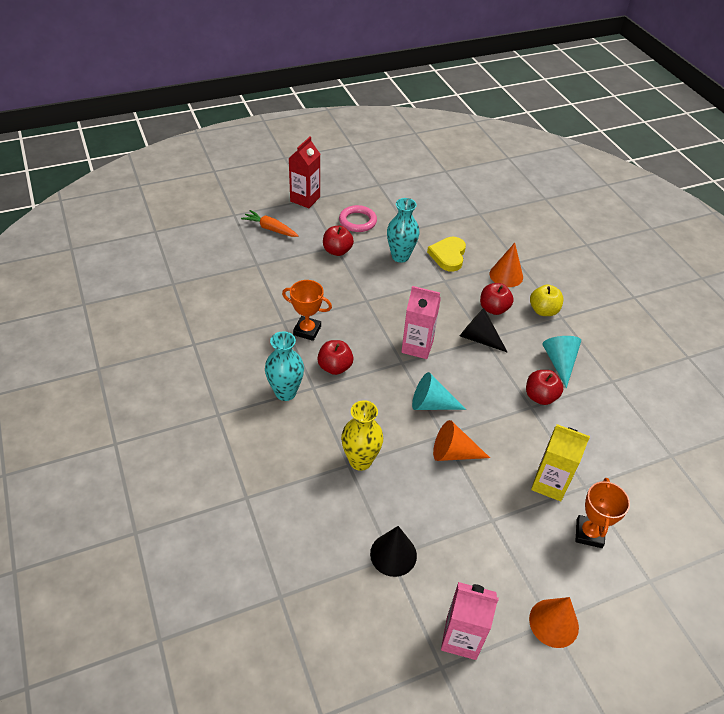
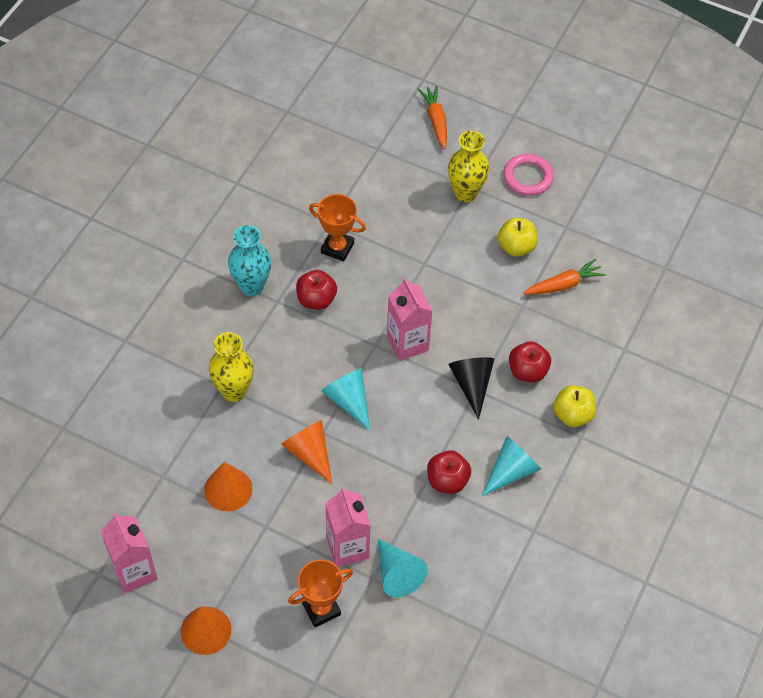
camera: 50 degrees right, 10 degrees up
orange trophy [282,280,332,341] -> orange trophy turned 45 degrees counterclockwise [309,194,366,262]
red carton [289,137,320,208] -> none
red apple [323,226,354,256] -> yellow vase [448,131,489,202]
black cone [370,526,417,577] -> none
turquoise vase [387,198,419,263] -> yellow apple [498,217,538,257]
yellow heart [427,237,466,272] -> orange carrot [523,259,606,295]
orange cone [489,243,523,287] -> orange cone moved to [204,462,252,511]
yellow carton [531,424,590,501] -> pink carton [325,487,371,567]
none -> turquoise cone [378,539,428,598]

